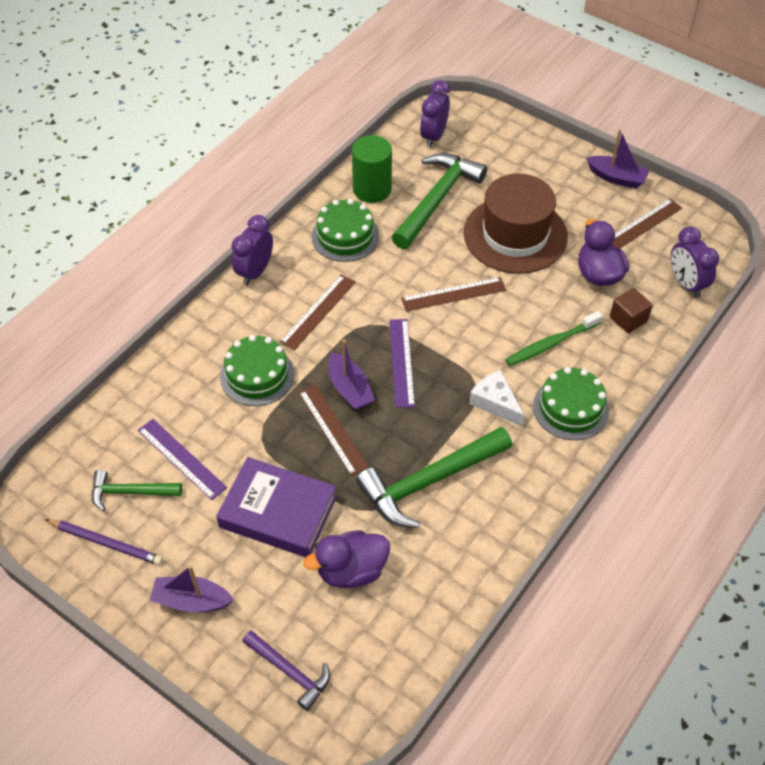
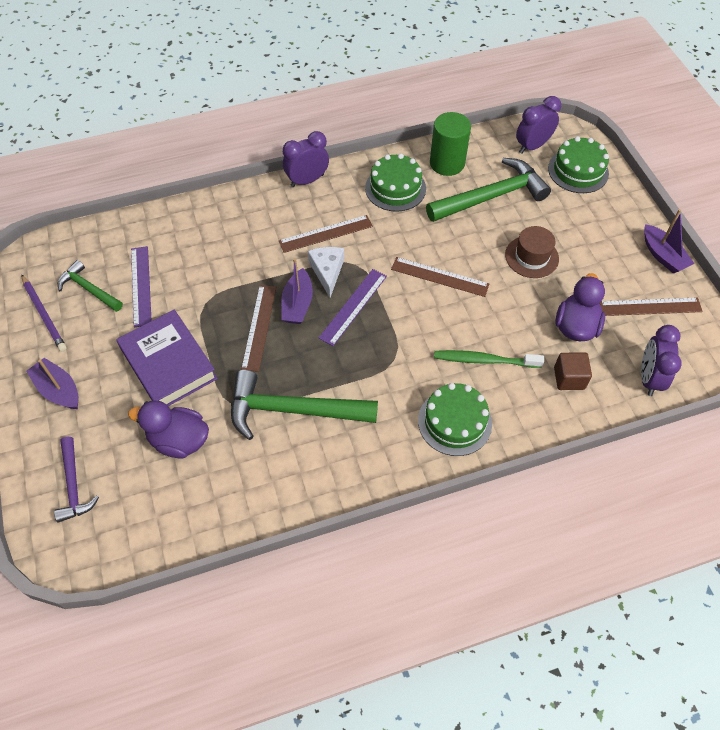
camera: 35 degrees right, 5 degrees up
green cake [220,335,295,406] -> green cake moved to [548,136,609,193]
brown hat [464,173,568,274] -> brown hat [505,226,559,278], size x0.54
white cheese [469,370,524,426] -> white cheese moved to [308,247,344,297]

